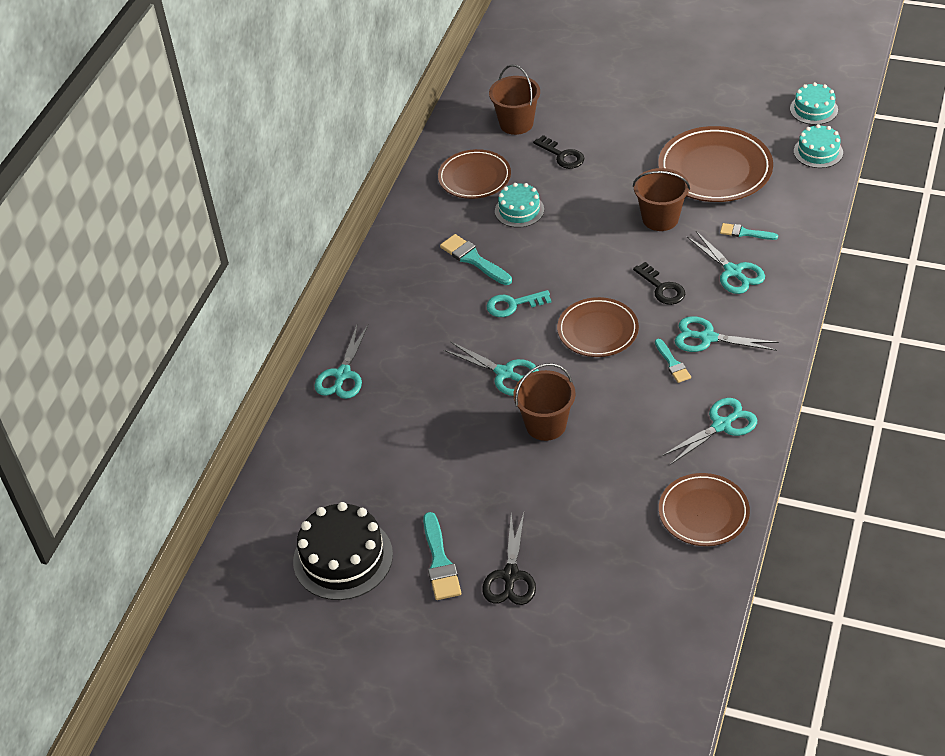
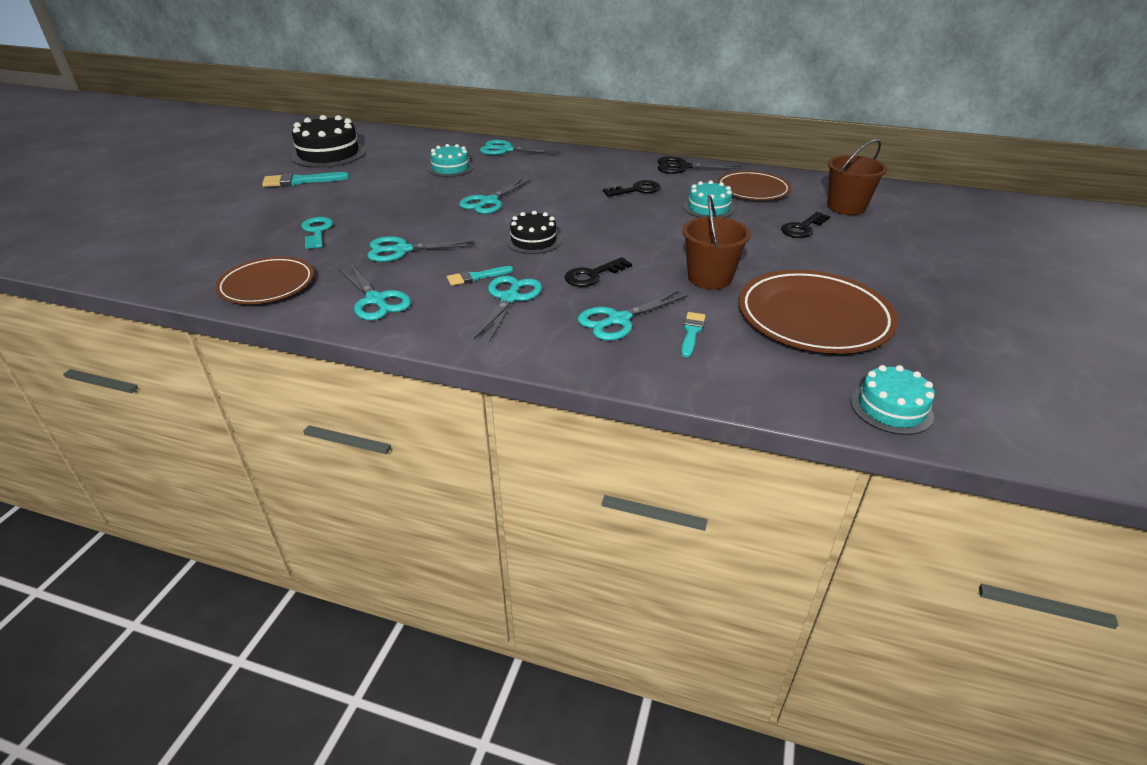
camera: 85 degrees right, 10 degrees down
turquoise brush [440,234,512,285] -> black key [603,180,661,197]
black scissors [482,513,536,605] -> black scissors moved to [658,157,742,174]
turquoise key [486,290,552,317] -> turquoise key moved to [301,217,333,249]
brown bucket [514,363,575,441] -> none
brown plate [557,297,639,357] -> black cake [506,211,561,254]
turquoise cake [790,82,838,125] -> turquoise cake moved to [428,144,473,177]
none -> turquoise scissors [367,236,475,262]

